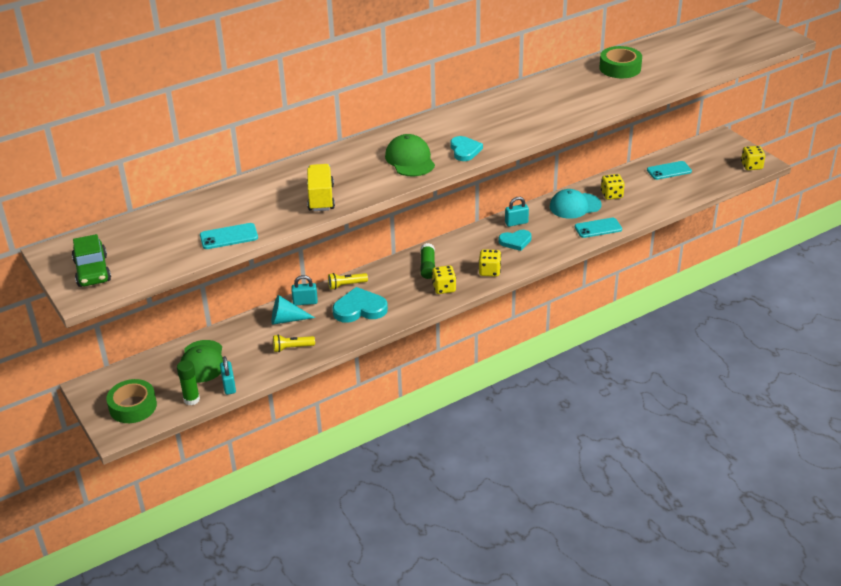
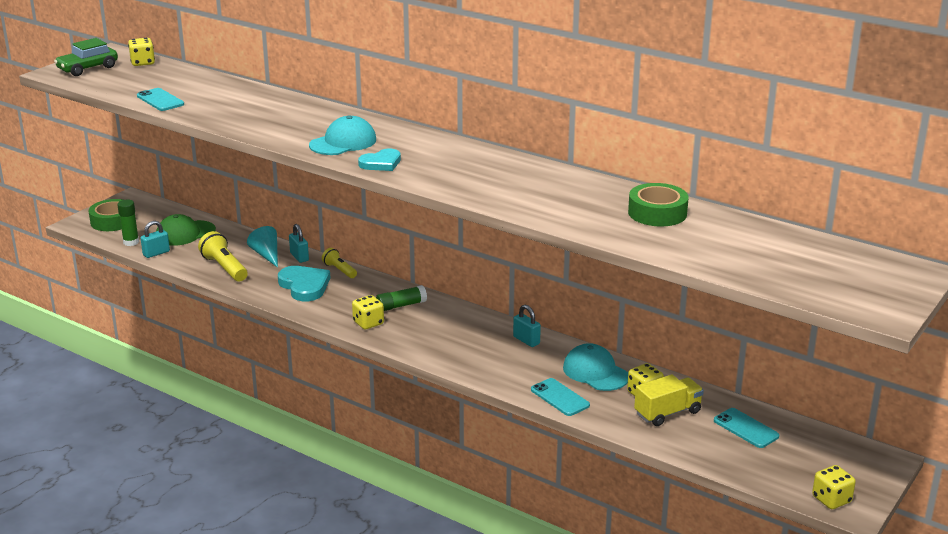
camera: 65 degrees right, 10 degrees down
yellow flashlight [273,335,315,352] -> yellow flashlight [198,231,248,282], size x1.59
yellow truck [307,164,335,211] -> yellow truck moved to [634,374,704,426]
green cap [385,134,435,176] -> turquoise cap [309,115,376,155]
yellow dice [479,249,501,277] -> yellow dice moved to [128,38,155,66]
turquoise heart [499,230,532,251] -> none

